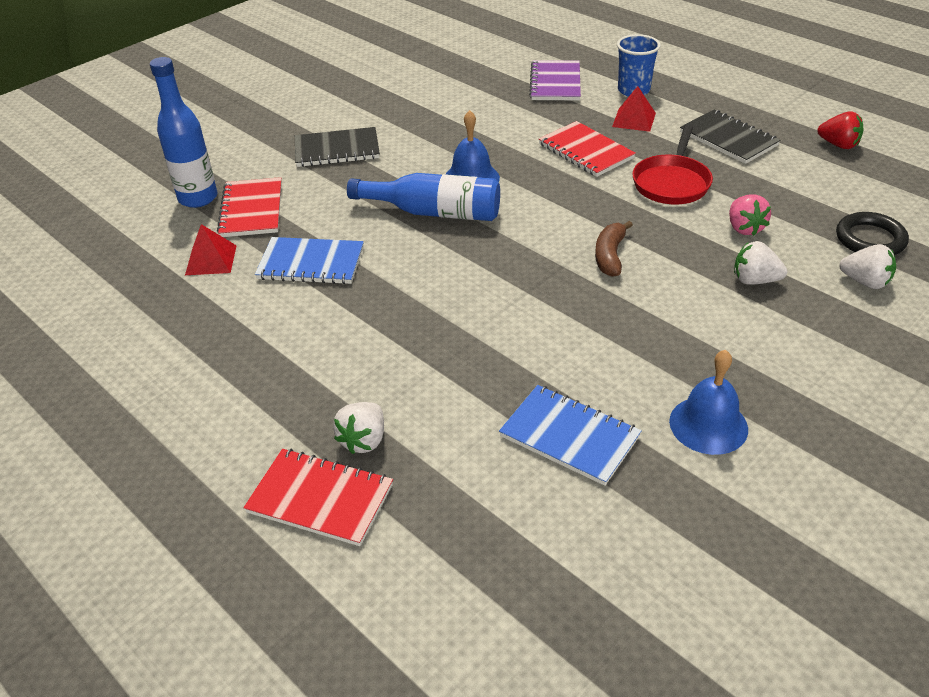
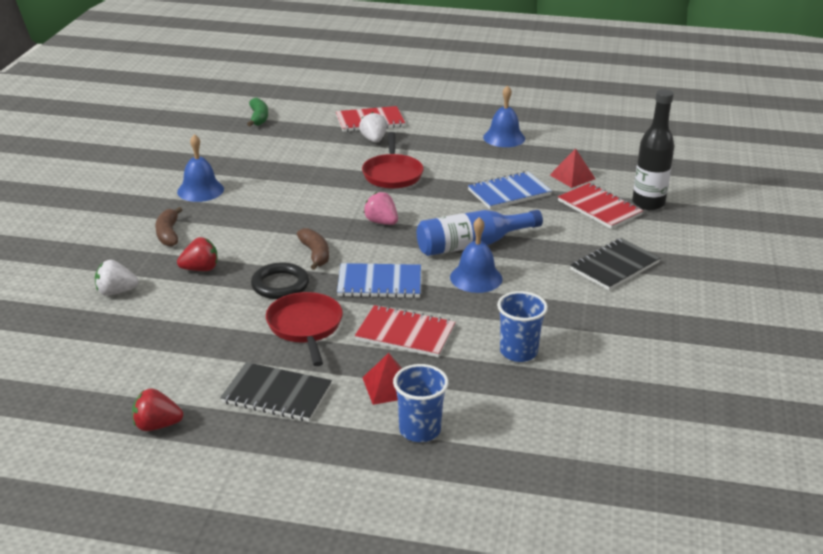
camera: 145 degrees right, 10 degrees down
blue bottle [150,57,218,208] -> black bottle [632,89,674,210]
blue notebook [499,385,642,486] -> blue notebook moved to [337,263,421,298]
purple notebook [529,60,581,100] -> none
pink strawberry [729,195,771,236] -> pink strawberry moved to [364,192,398,225]
white strawberry [734,241,787,285] -> red strawberry [177,237,218,271]
black ring [836,212,909,255] -> black ring moved to [251,262,309,299]
none -> brown banana [155,207,182,247]
none -> green banana [247,98,268,126]
none -> red pan [362,132,424,189]
none -> blue bell [483,85,525,147]
none -> blue cup [497,291,548,362]

